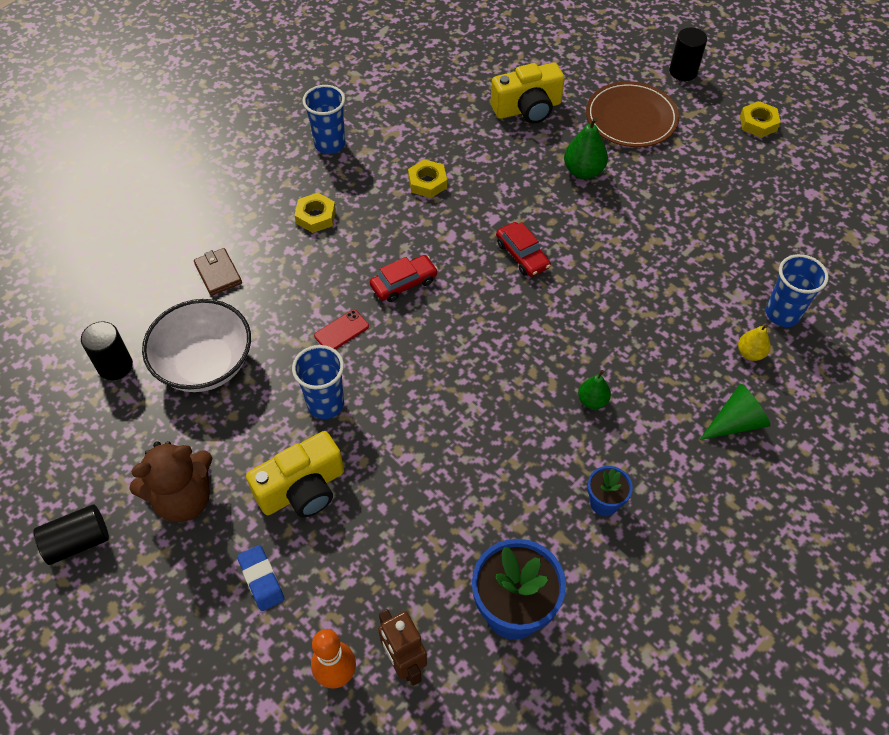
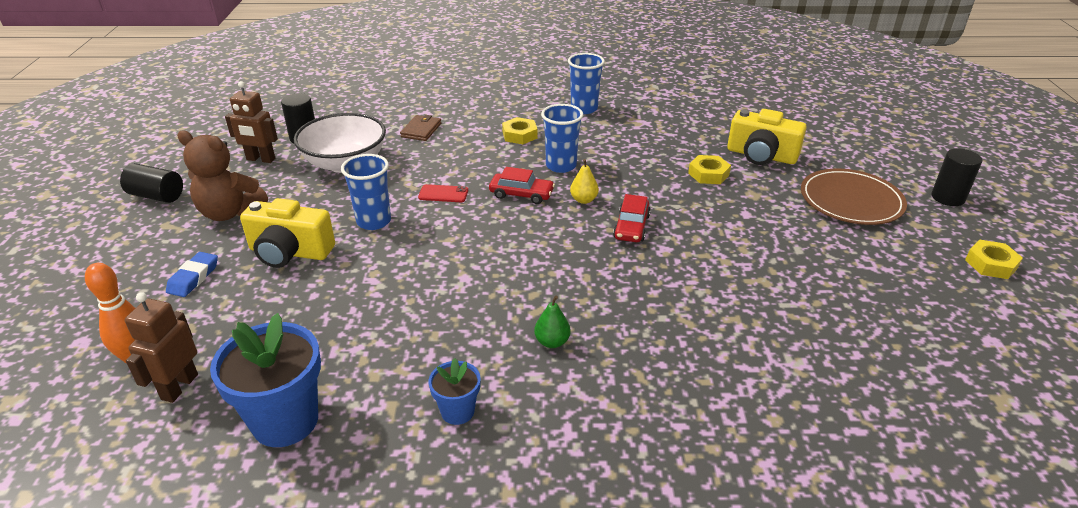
camera: 45 degrees right, 20 degrees down
yellow nut [408,159,447,198] -> yellow nut moved to [688,155,731,184]
green pear [564,117,608,179] -> none
green cone [699,384,770,440] -> none
yellow pear [738,324,770,361] -> yellow pear moved to [570,159,599,204]
blue cup [766,254,829,327] -> blue cup moved to [541,104,583,173]
none -> brown robot [225,81,278,163]

